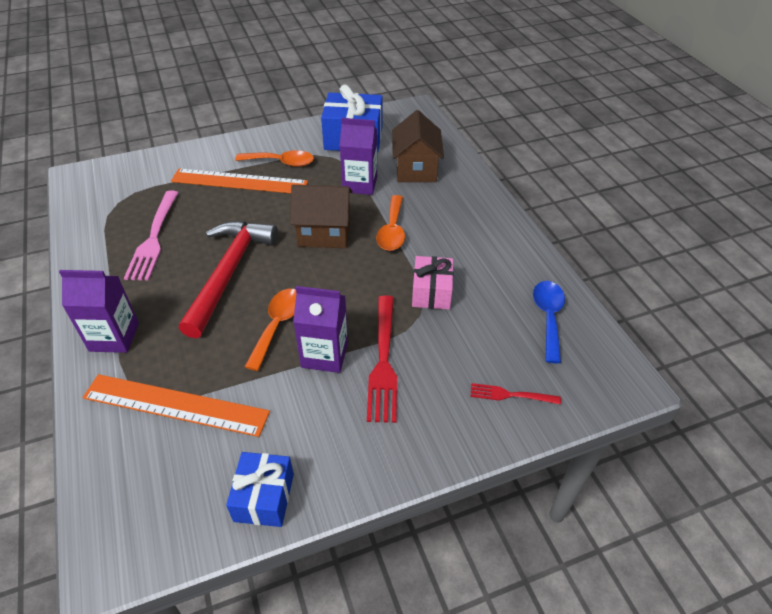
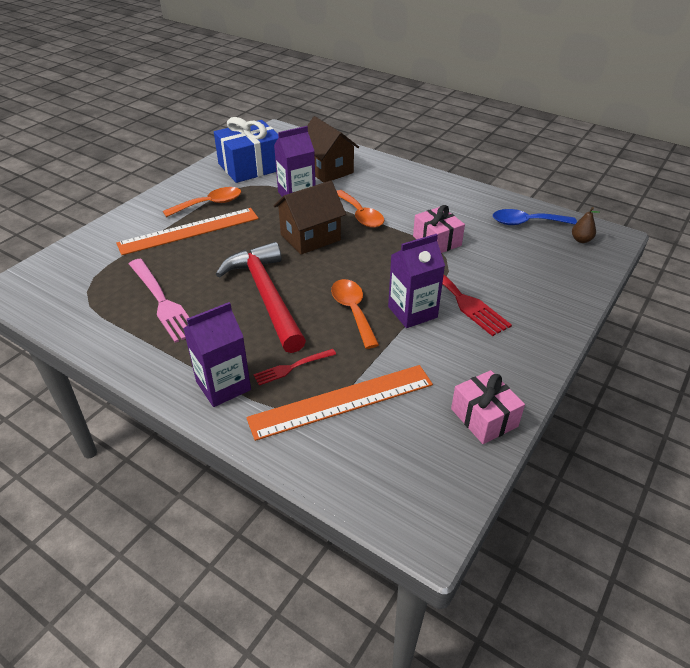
camera: 35 degrees left, 5 degrees down
blue gift [226,452,294,527] -> pink gift [451,370,525,444]
red fork [470,383,561,405] -> red fork moved to [253,349,336,385]
blue spoon [533,281,565,363] -> blue spoon turned 60 degrees counterclockwise [493,209,577,225]
none -> brown pear [572,207,600,243]

